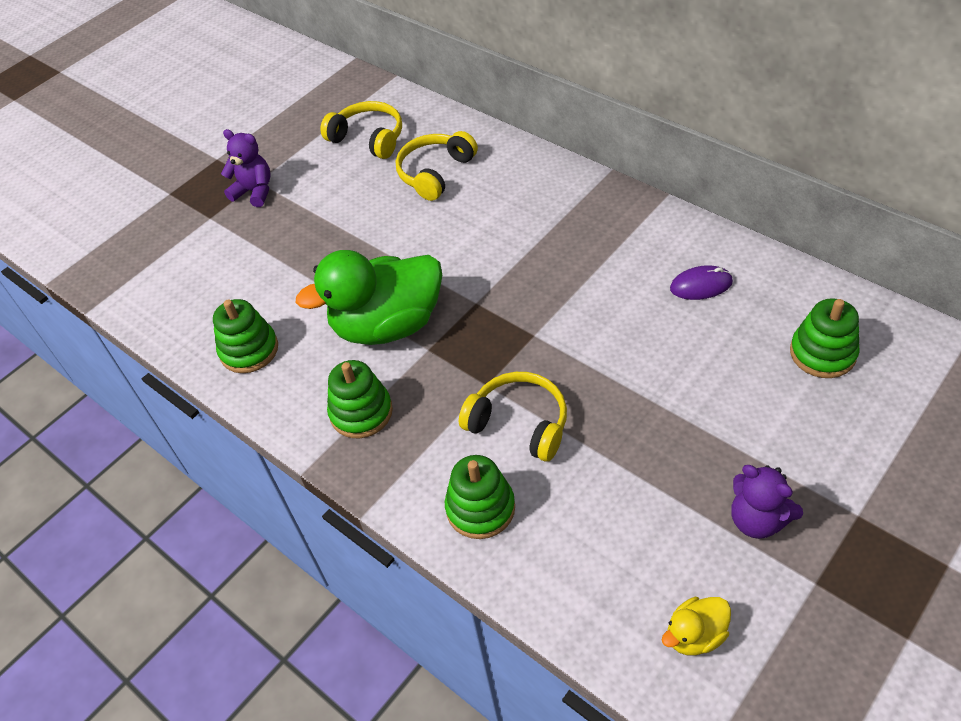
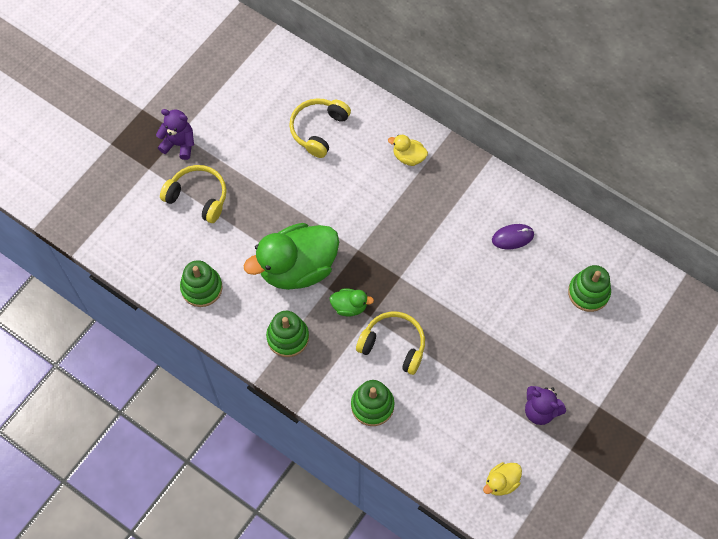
camera: 10 degrees left, 15 degrees up
yellow headphones [320,101,402,159] -> yellow headphones moved to [160,165,227,223]
none -> green duck [330,288,374,317]
none -> yellow duck [388,135,428,166]

